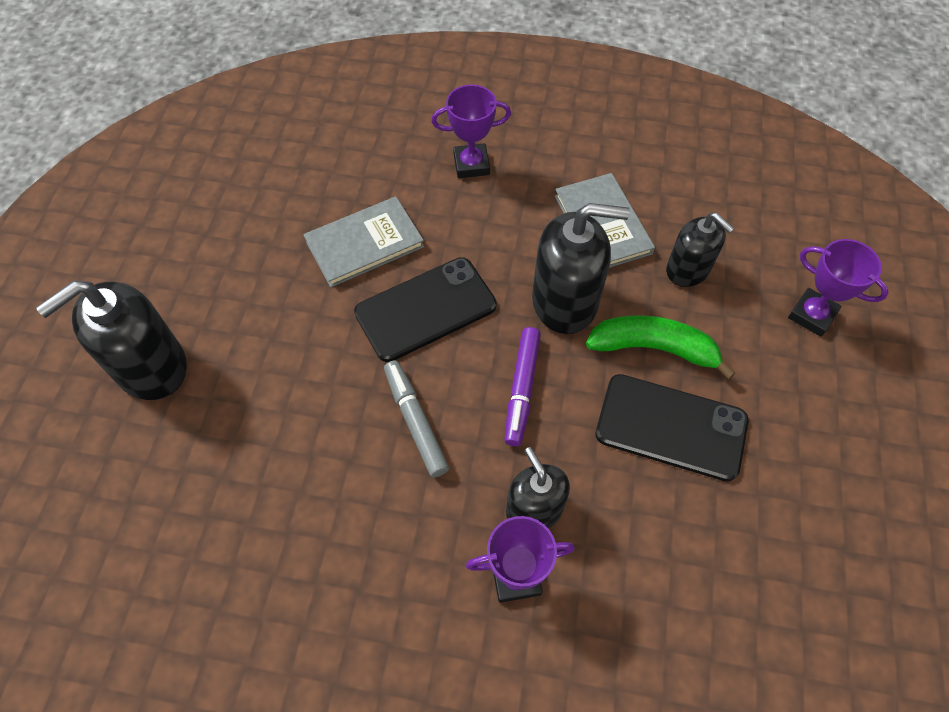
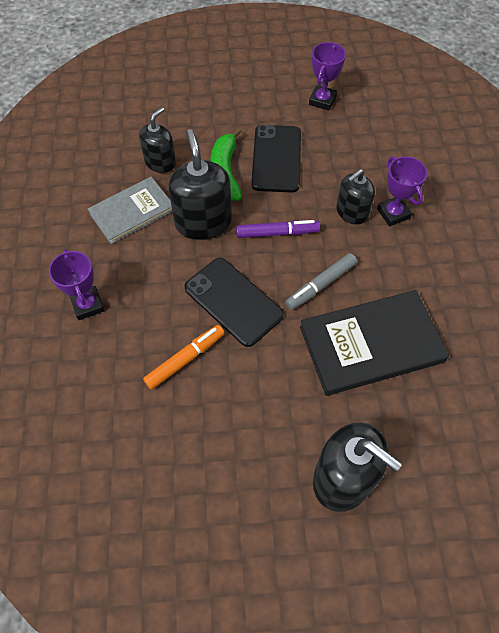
camera: 105 degrees left, 0 degrees up
grey book [303,196,424,287] -> orange marker [143,325,224,390]
purple trophy [788,239,889,337] -> purple trophy moved to [309,42,346,110]
none -> black book [300,290,449,396]

